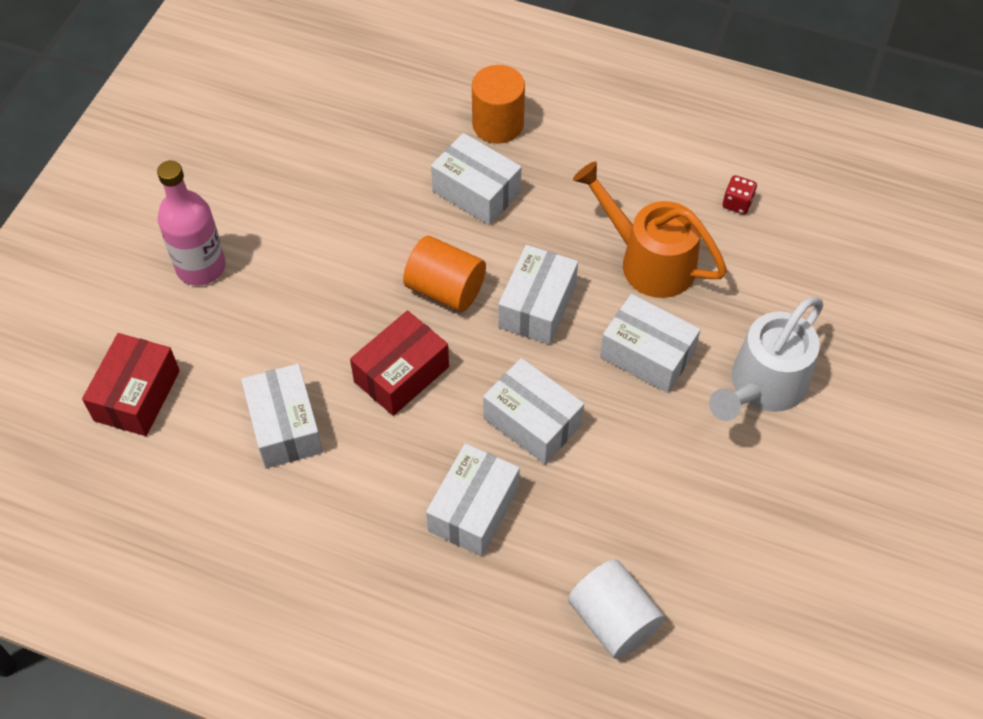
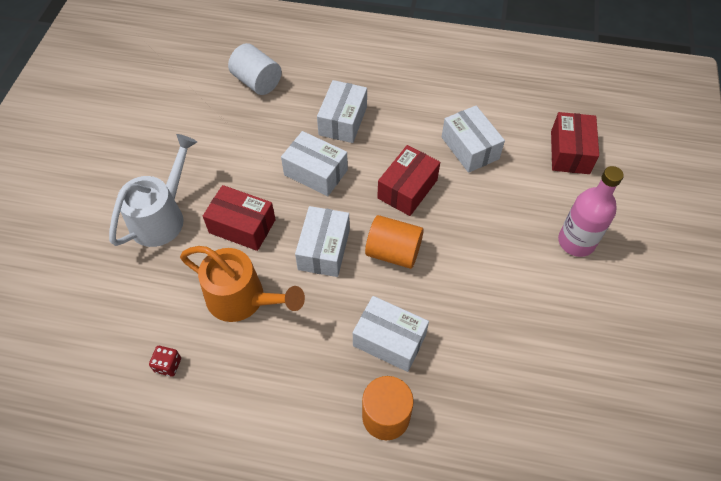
camera: 170 degrees right, 0 degrees up
white box [600,294,700,393] -> red box [203,185,276,251]

